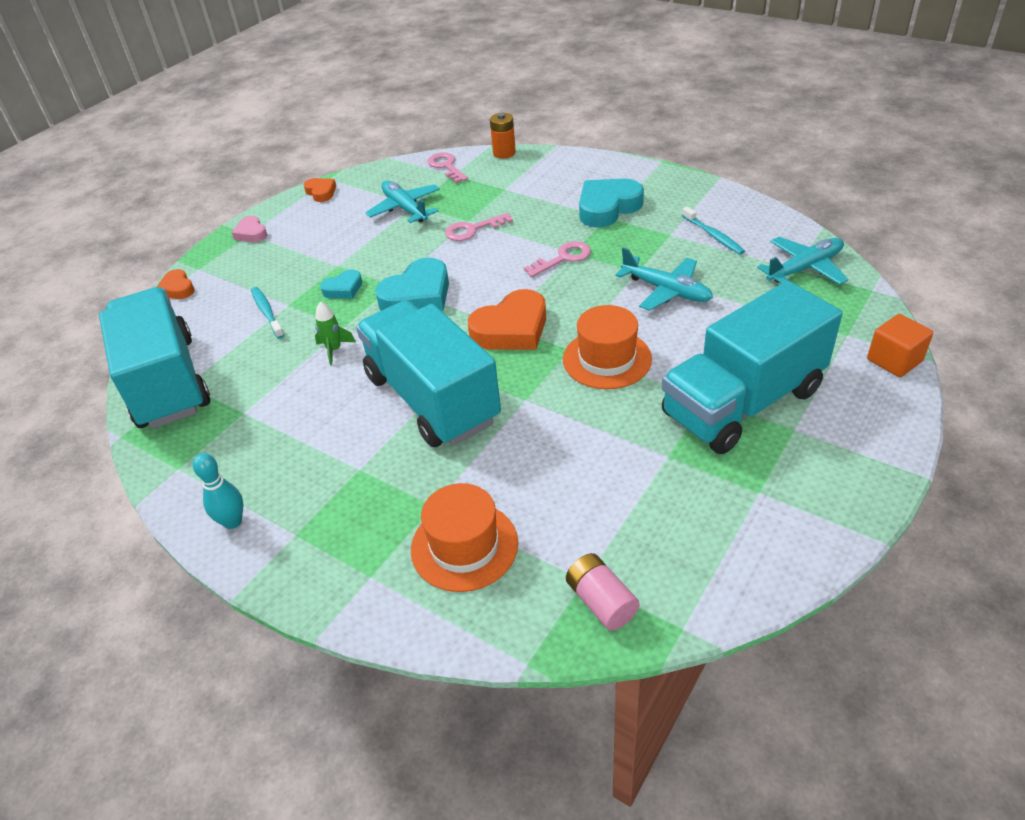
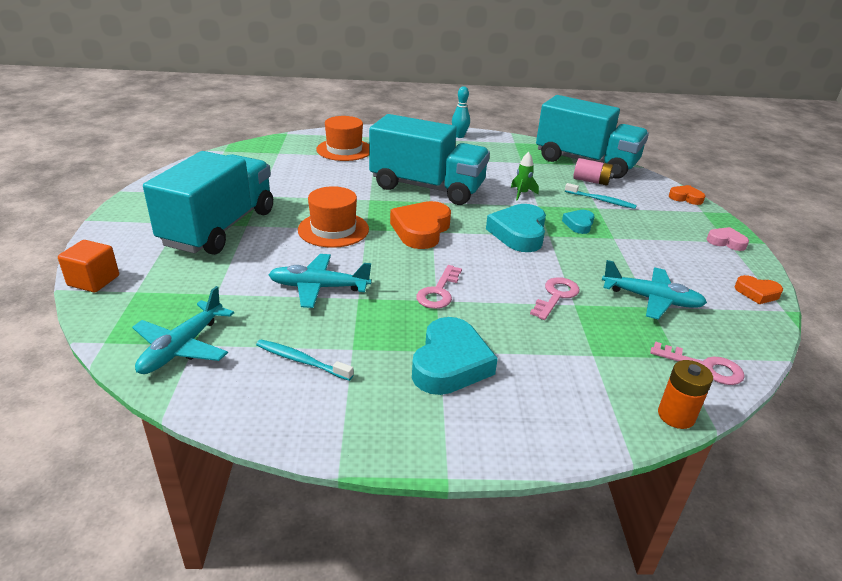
camera: 140 degrees right, 10 degrees down
pink battery [566,553,640,631] -> pink battery moved to [573,158,614,186]

